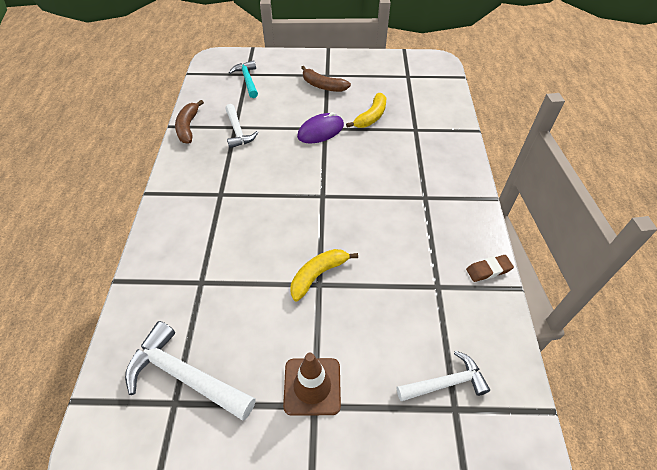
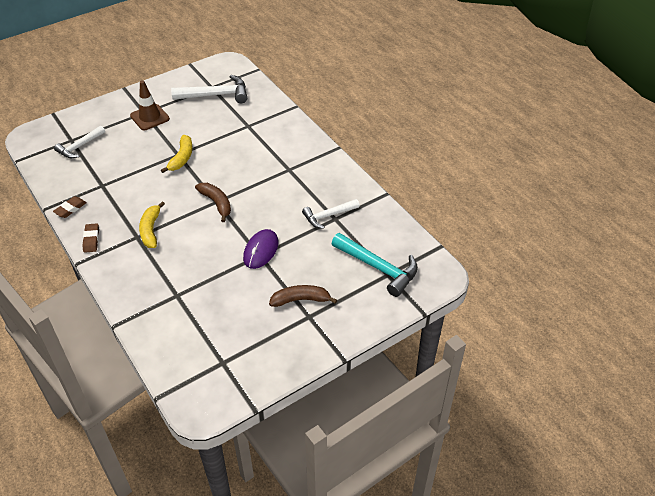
camera: 145 degrees right, 5 degrees down
brown banana [175,100,204,144] -> brown banana moved to [195,183,231,222]
white hammer [225,104,258,148] -> white hammer turned 60 degrees counterclockwise [302,199,360,229]
turquoise hammer [229,60,258,98] -> turquoise hammer [332,233,418,297], size x1.55
yellow banana [346,93,386,128] -> yellow banana moved to [139,201,165,248]
none -> brown eraser [82,223,99,253]

